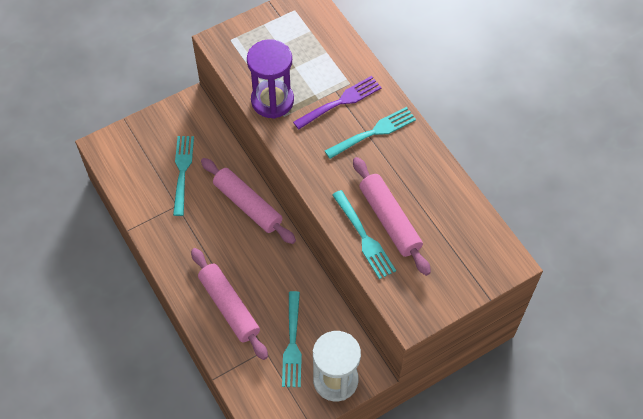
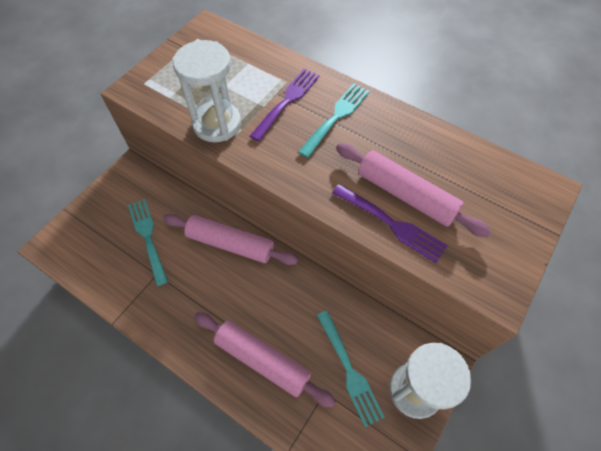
camera: 25 degrees left, 0 degrees up
purple hourglass [247,39,294,119] -> white hourglass [173,40,241,142]
turquoise fork [332,190,396,279] -> purple fork [332,184,448,263]

